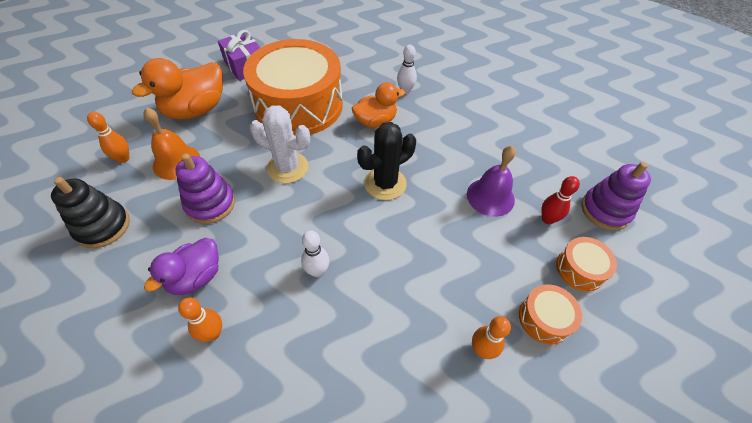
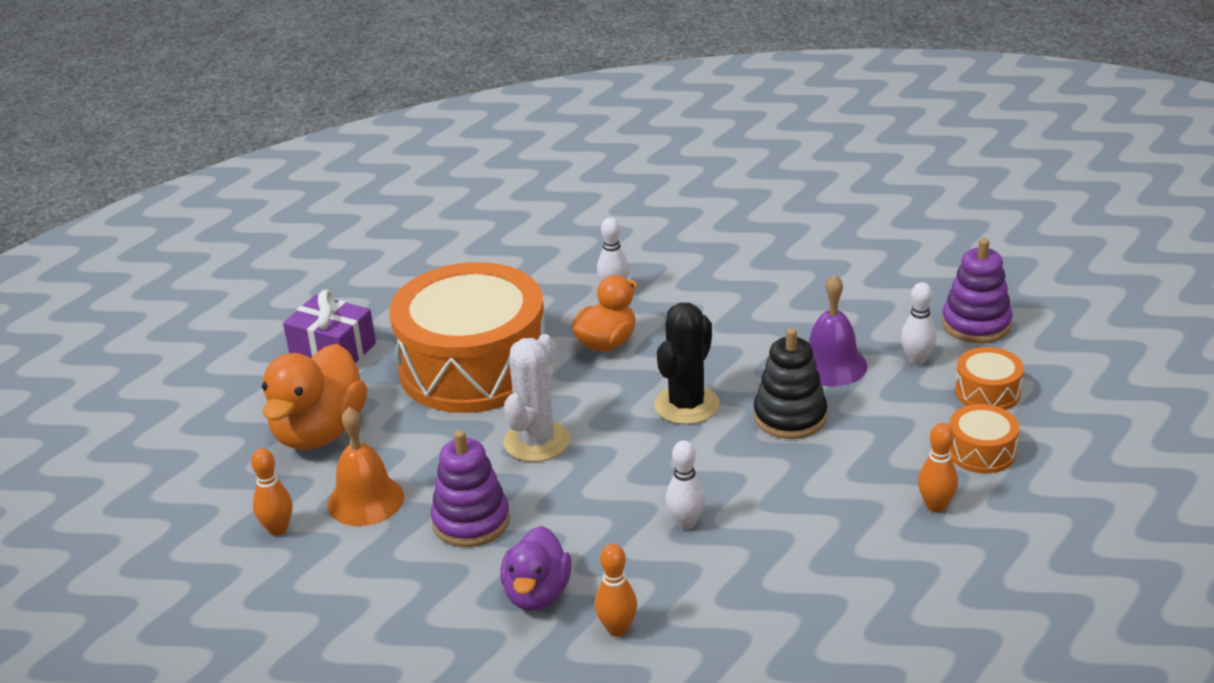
camera: 25 degrees left, 20 degrees down
black stacking toy [51,177,130,248] -> black stacking toy moved to [754,328,827,439]
white cactus [250,105,310,183] -> white cactus turned 60 degrees counterclockwise [503,334,570,462]
red bowling pin [541,176,580,224] -> white bowling pin [901,282,937,365]

